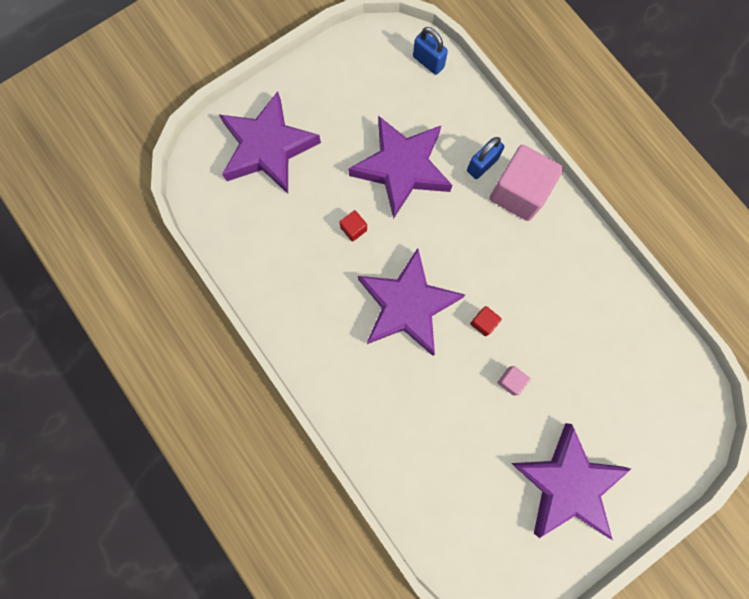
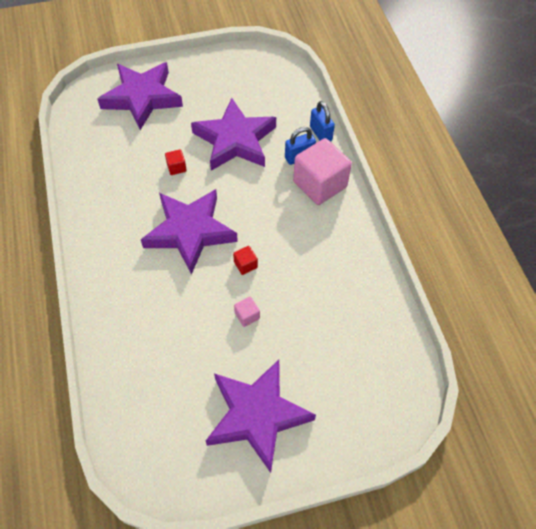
camera: 20 degrees right, 20 degrees down
blue padlock [413,27,448,75] -> blue padlock moved to [310,101,335,142]

